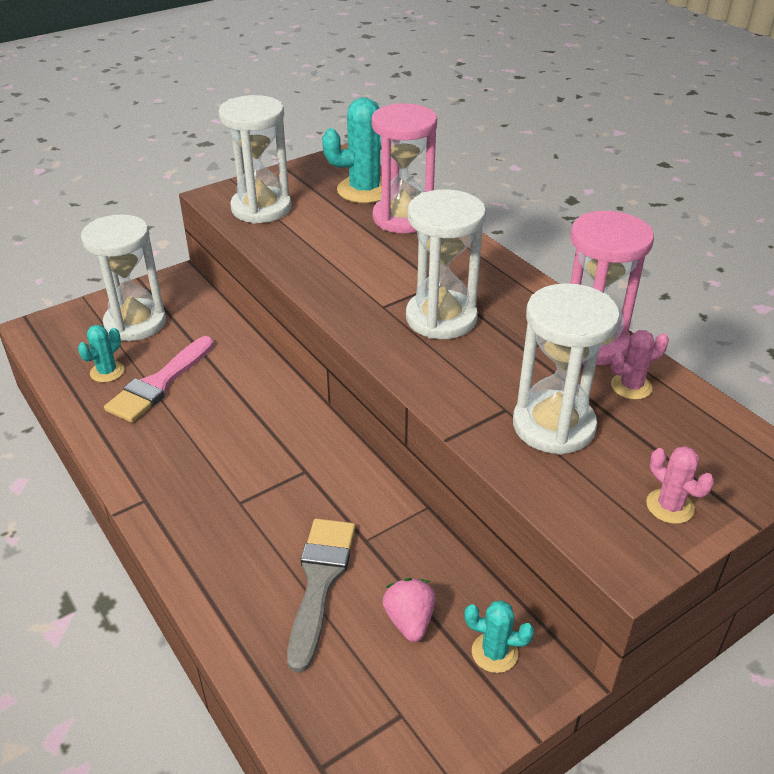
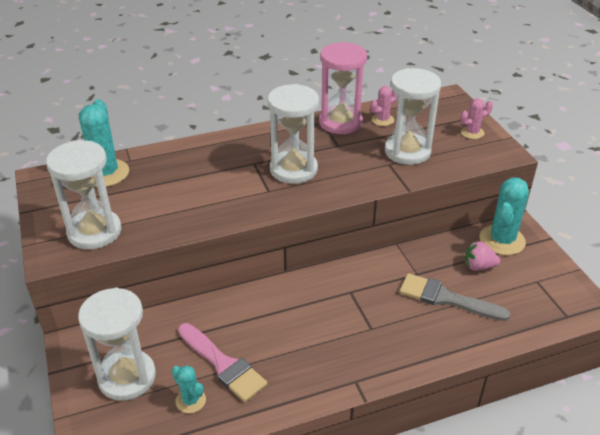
camera: 75 degrees left, 0 degrees up
pink hourglass [371,103,437,233] -> none
turquoise cactus [464,600,534,673] -> turquoise cactus [479,177,529,255], size x1.86
pink cactus [610,330,669,400] -> pink cactus turned 60 degrees clockwise [371,86,397,126]

